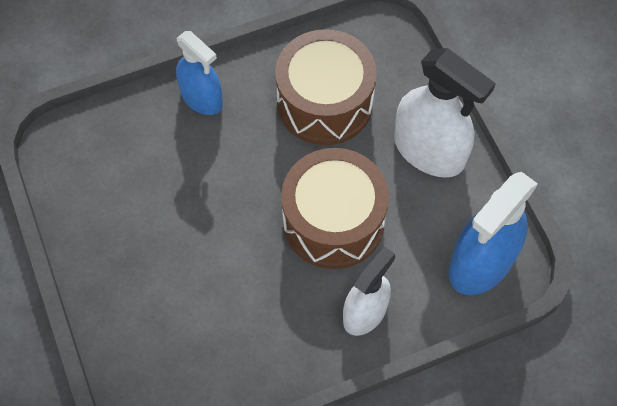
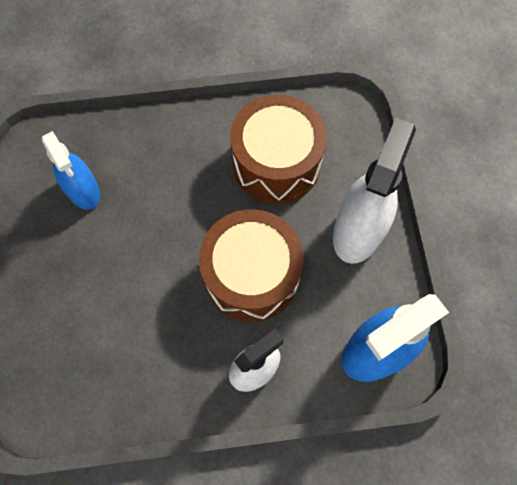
camera: 15 degrees right, 5 degrees up
blue spray bottle [176,31,223,115] -> blue spray bottle moved to [41,131,100,210]
white spray bottle [394,48,496,178] -> white spray bottle turned 120 degrees counterclockwise [333,118,416,264]

